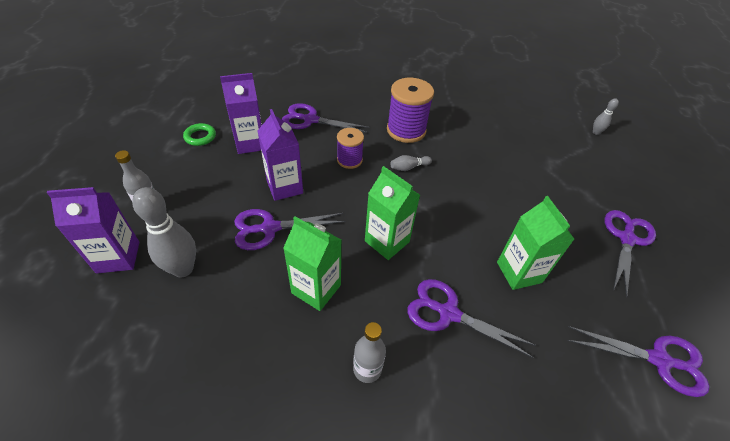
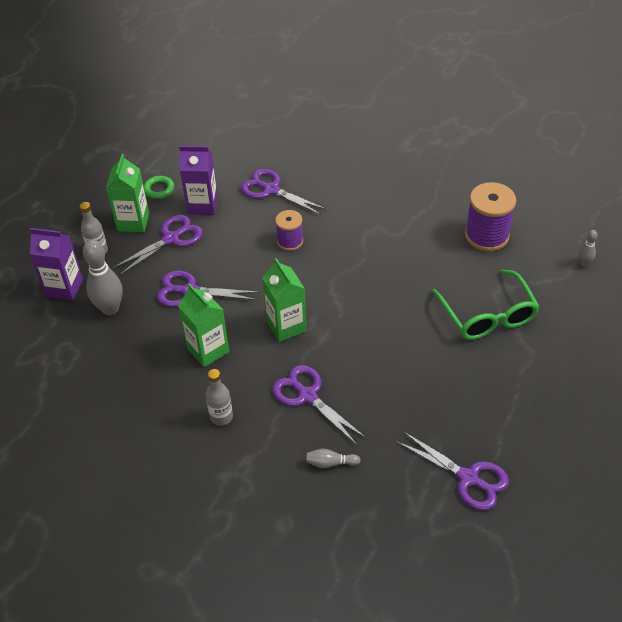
camera: 25 degrees right, 0 degrees up
purple carton [258,109,303,201] -> none
purple spool [387,78,434,143] -> purple spool moved to [465,182,516,251]
grey bowling pin [390,155,432,171] -> grey bowling pin moved to [306,449,361,468]
green carton [497,196,574,290] -> green carton moved to [106,154,149,232]
purple scissors [605,210,656,297] -> purple scissors moved to [113,215,203,275]
none -> green glasses [432,269,540,340]

